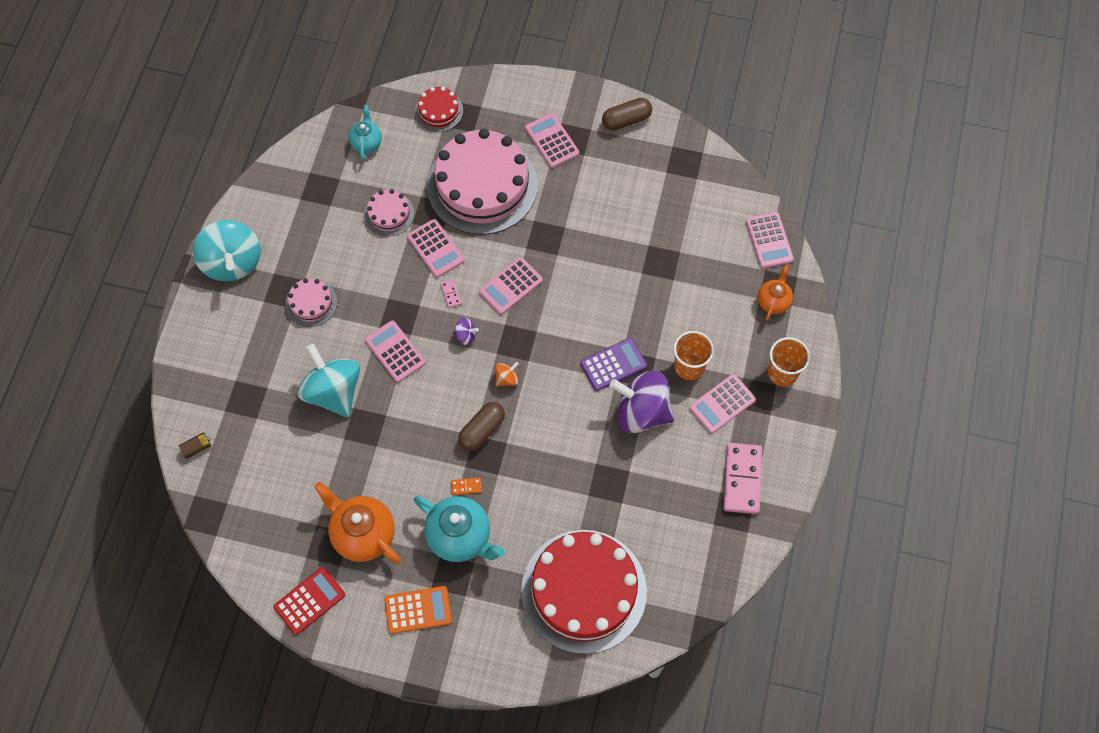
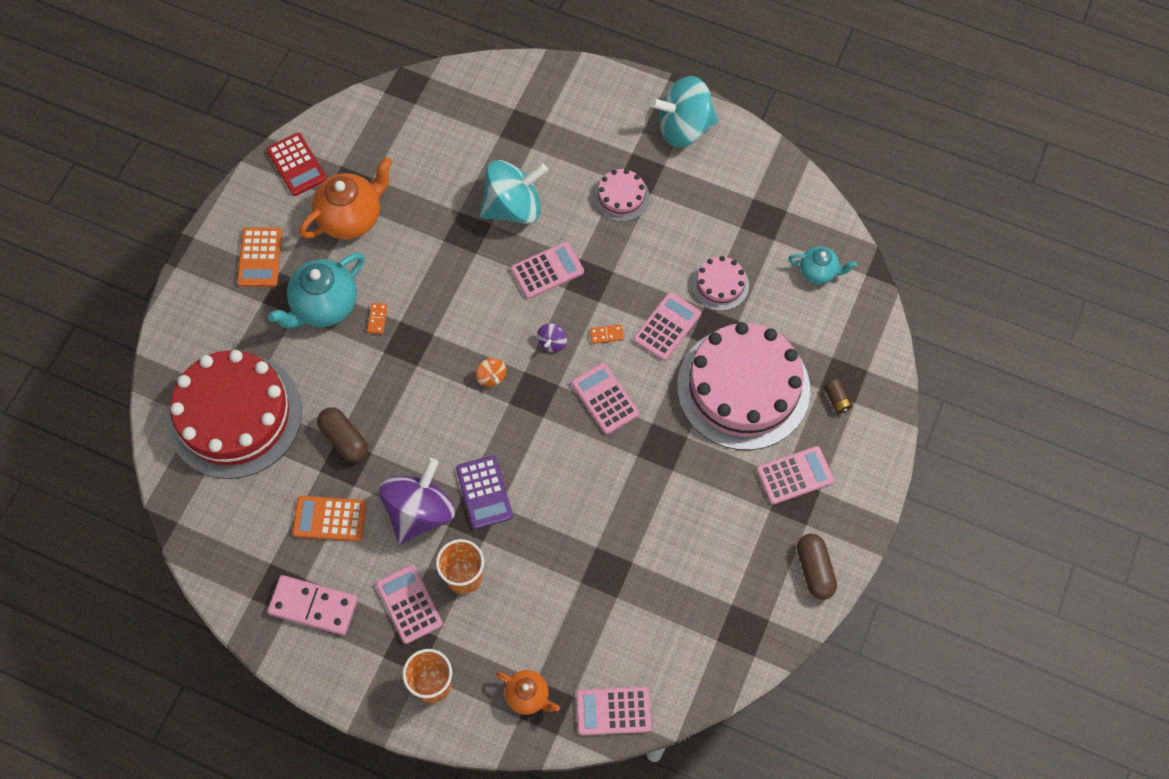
camera: 100 degrees right, 0 degrees up
brown battery [179,432,211,459] -> brown battery moved to [824,379,853,414]
pink calculator [407,219,465,278] -> pink calculator turned 150 degrees clockwise [633,292,701,361]
red cake [415,87,463,132] -> none
pink domino [440,279,462,308] -> orange domino [590,325,624,344]
brown capsule [458,402,505,451] -> brown capsule moved to [317,407,368,462]
none -> orange calculator [292,496,367,542]

